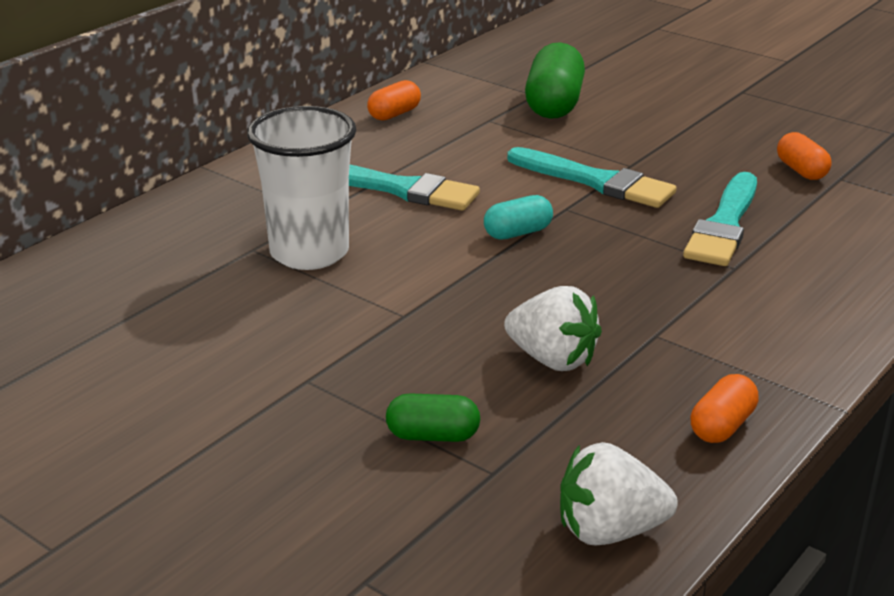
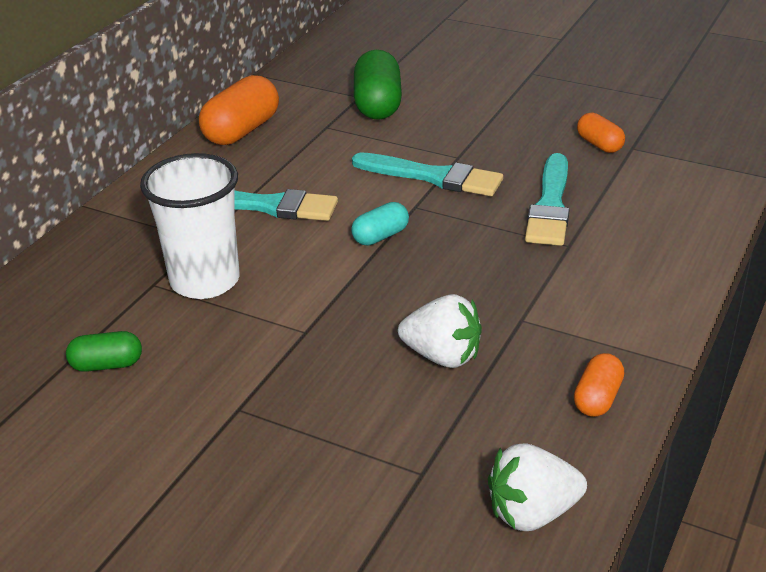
camera: 10 degrees left, 5 degrees up
orange capsule [367,80,421,121] -> orange capsule [199,75,279,145], size x1.77
green capsule [386,393,480,442] -> green capsule moved to [66,331,142,372]

